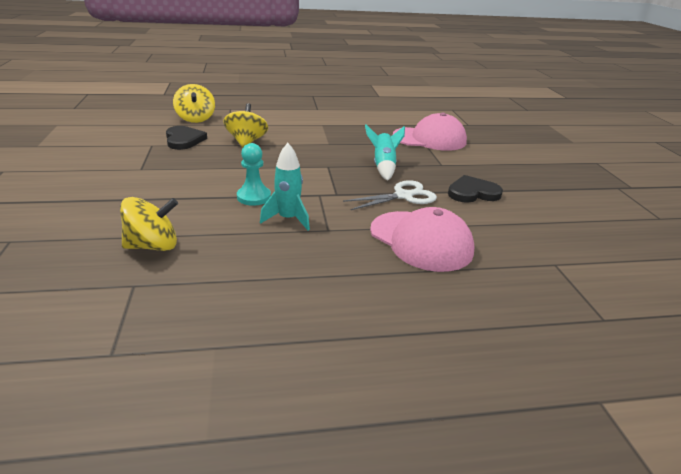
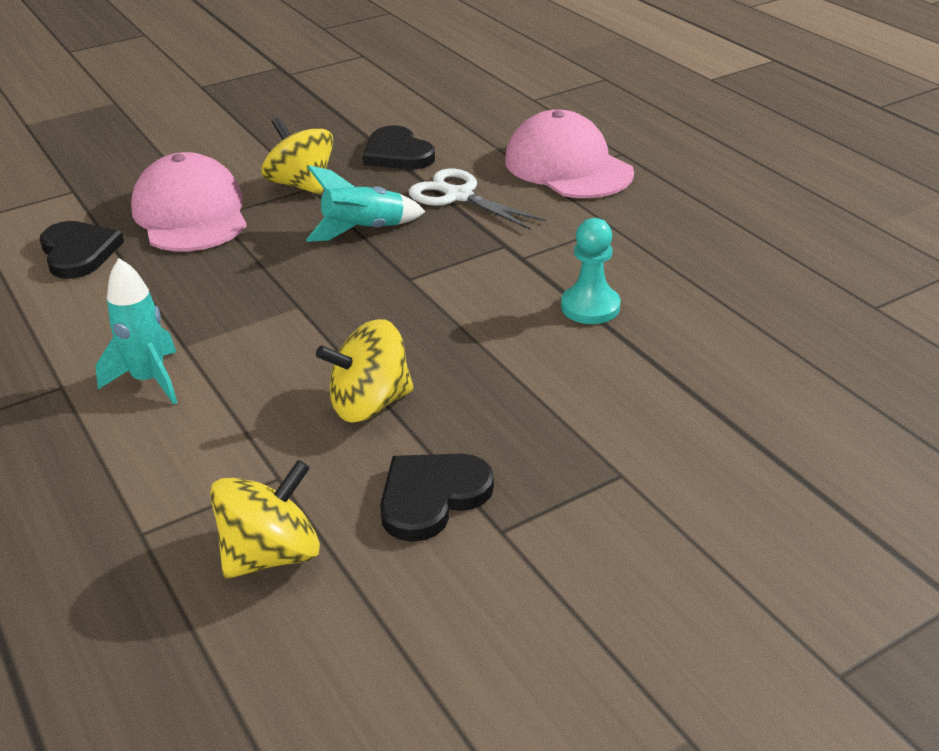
camera: 110 degrees left, 5 degrees up
yellow spinning top [120,197,178,251] -> yellow spinning top moved to [261,117,333,194]
turquoise rocket [260,143,310,231] -> turquoise rocket moved to [96,258,177,404]
pink cap [370,207,474,272] -> pink cap turned 60 degrees counterclockwise [505,110,634,198]
none -> black heart [40,221,124,279]

